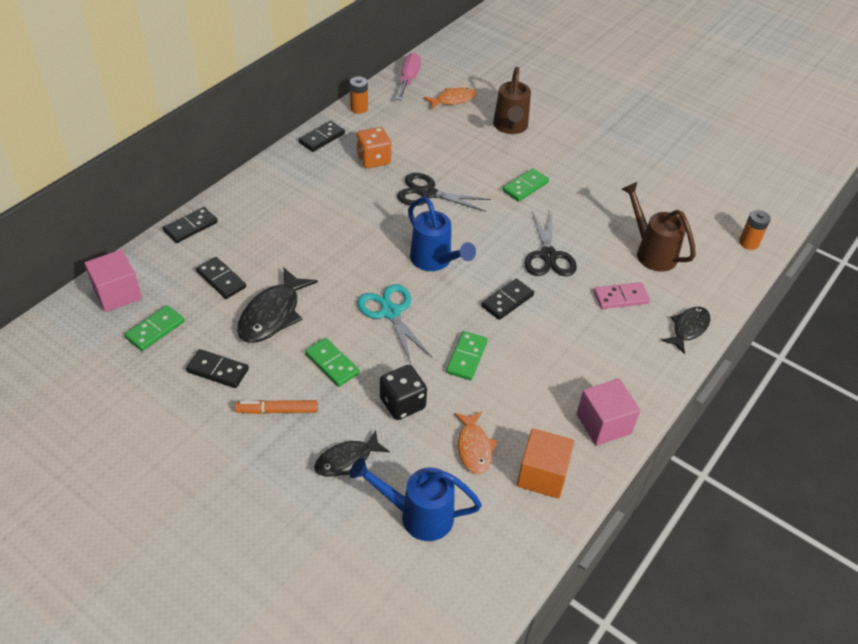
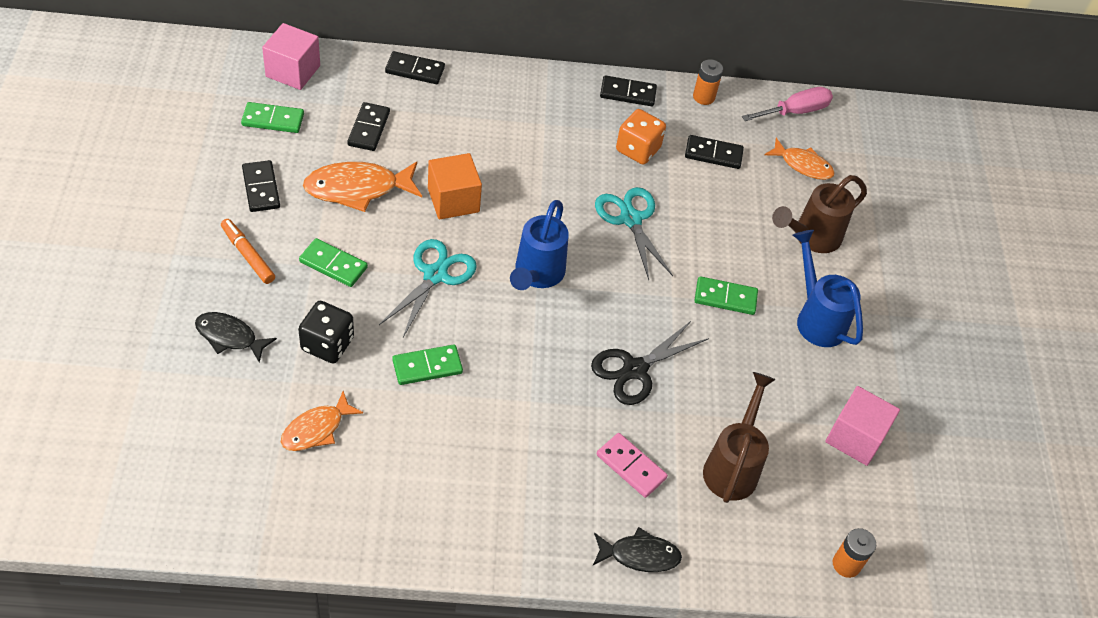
camera: 50 degrees right, 5 degrees up
black fish [237,267,318,343] -> orange fish [303,162,422,212]
green domino [305,338,360,387] -> green domino turned 75 degrees counterclockwise [299,238,368,287]
blue watering can [349,457,482,541] -> blue watering can moved to [793,230,863,347]
black scissors [397,173,491,212] -> turquoise scissors [595,187,673,280]
black domino [481,279,534,320] -> black domino moved to [685,135,744,169]
orange cube [517,428,575,499] -> orange cube moved to [428,153,482,220]
pink cube [576,379,640,446] -> pink cube moved to [825,386,900,466]

